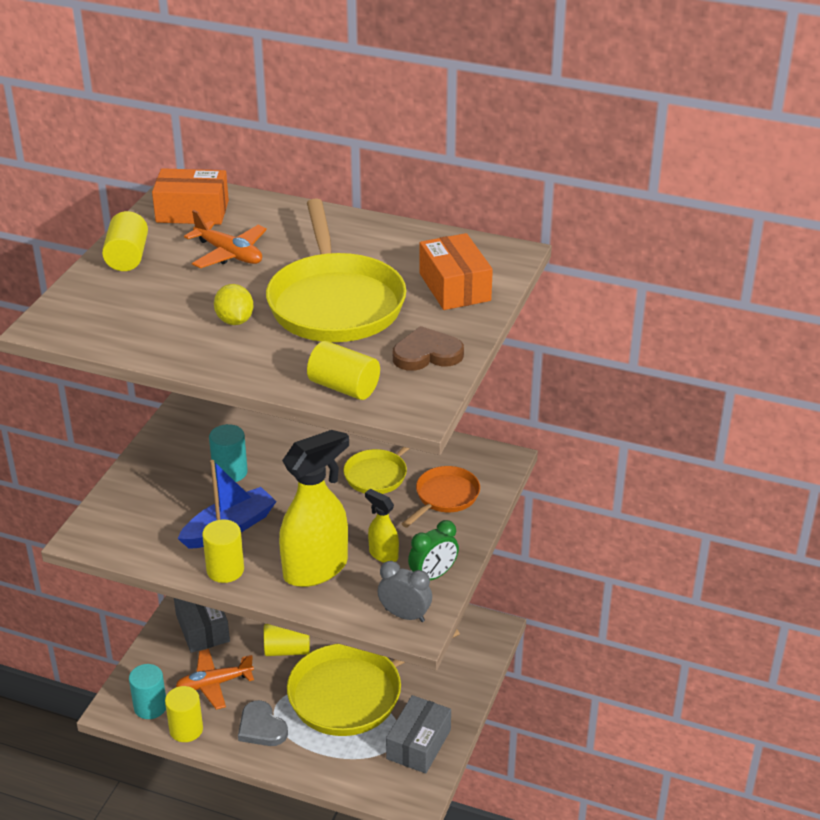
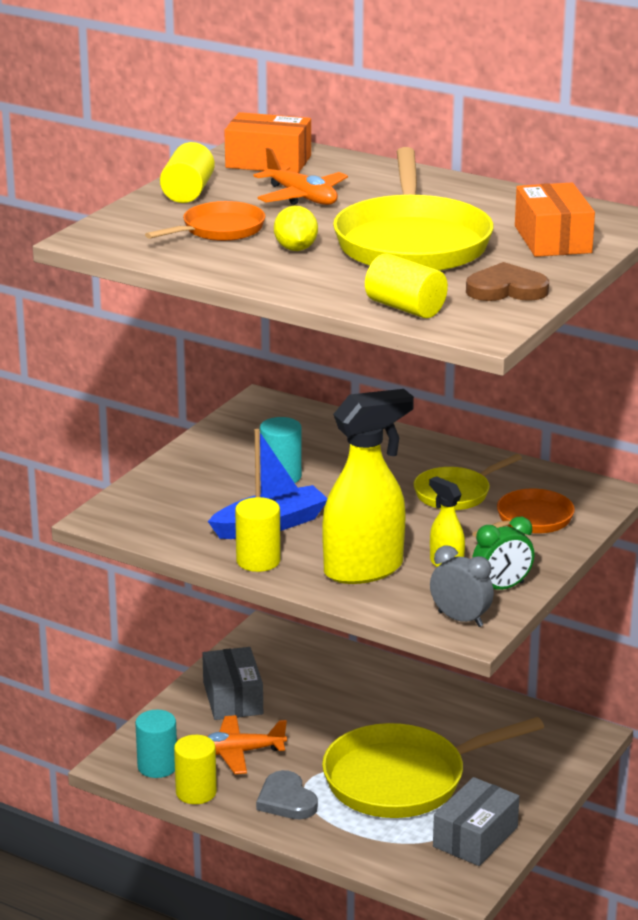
camera: 10 degrees right, 10 degrees down
yellow cylinder [264,624,310,656] -> none
none -> orange pan [145,201,265,241]

